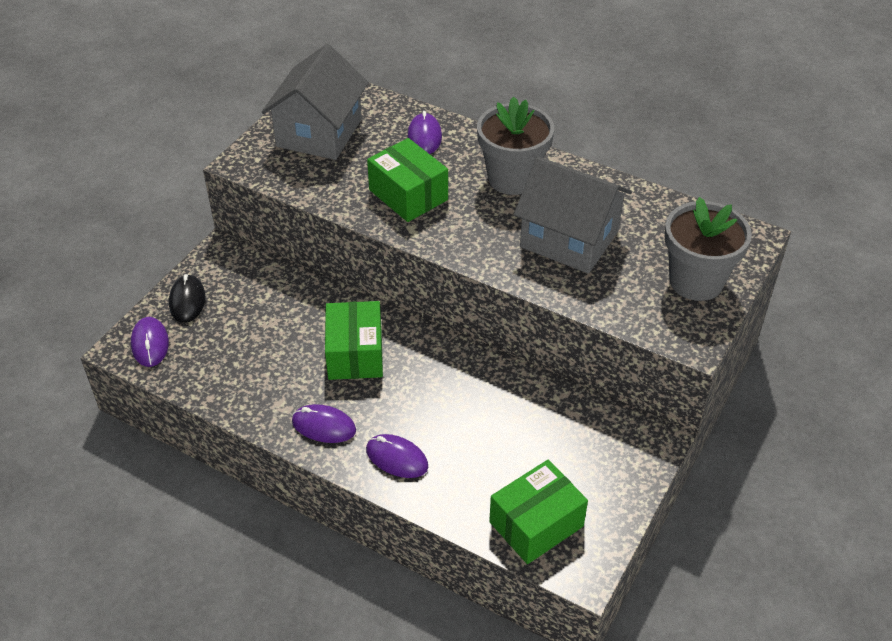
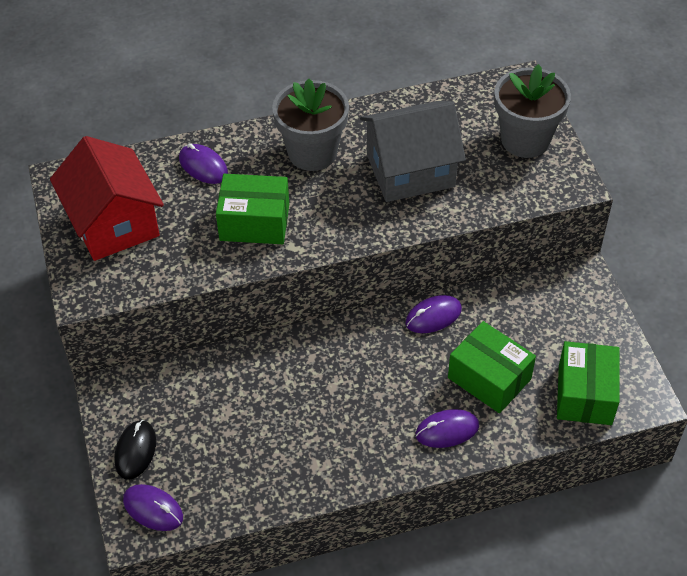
camera: 45 degrees left, 5 degrees up
black mouse [169,274,205,323] -> black mouse turned 60 degrees clockwise [114,420,156,480]
grey house [262,44,369,160] -> red house [50,136,164,261]
purple mouse [292,404,356,443] -> purple mouse moved to [405,295,462,333]
green box [325,301,383,380] -> green box moved to [448,321,536,413]

